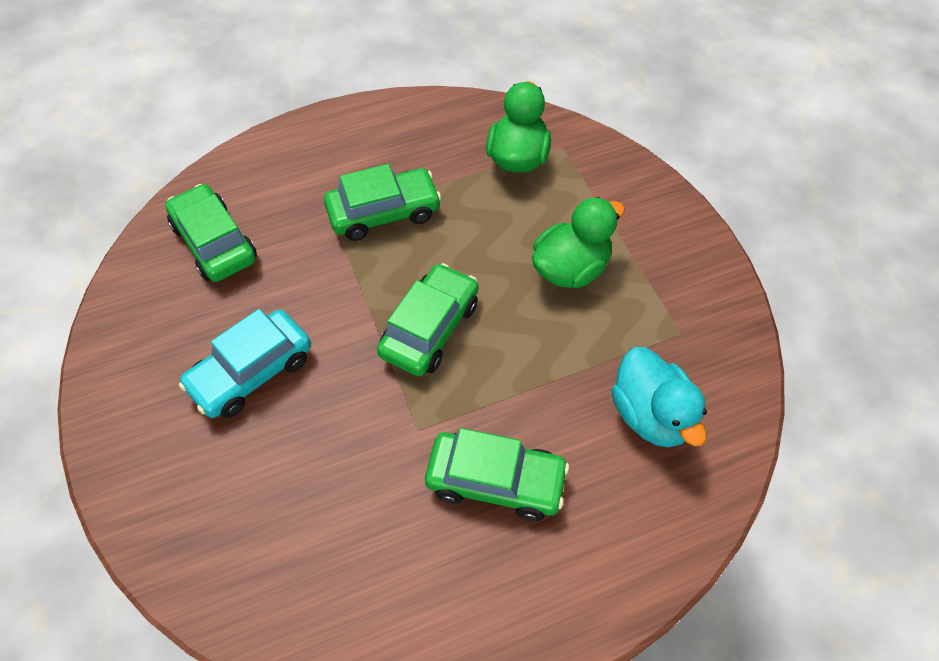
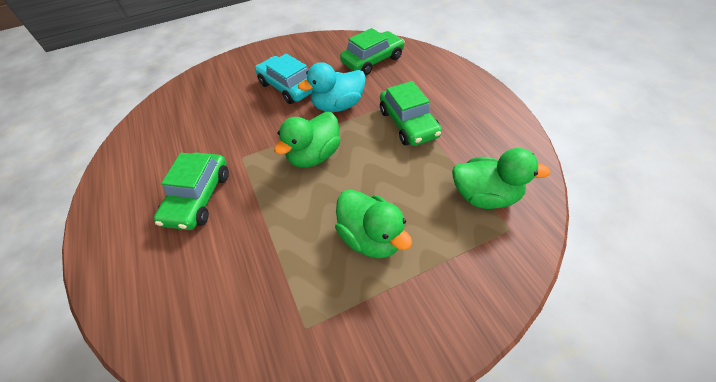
camera: 90 degrees right, 5 degrees down
green car [377,263,478,376] -> green duck [274,112,341,167]
turquoise duck [612,347,707,448] -> turquoise duck moved to [298,62,366,112]

